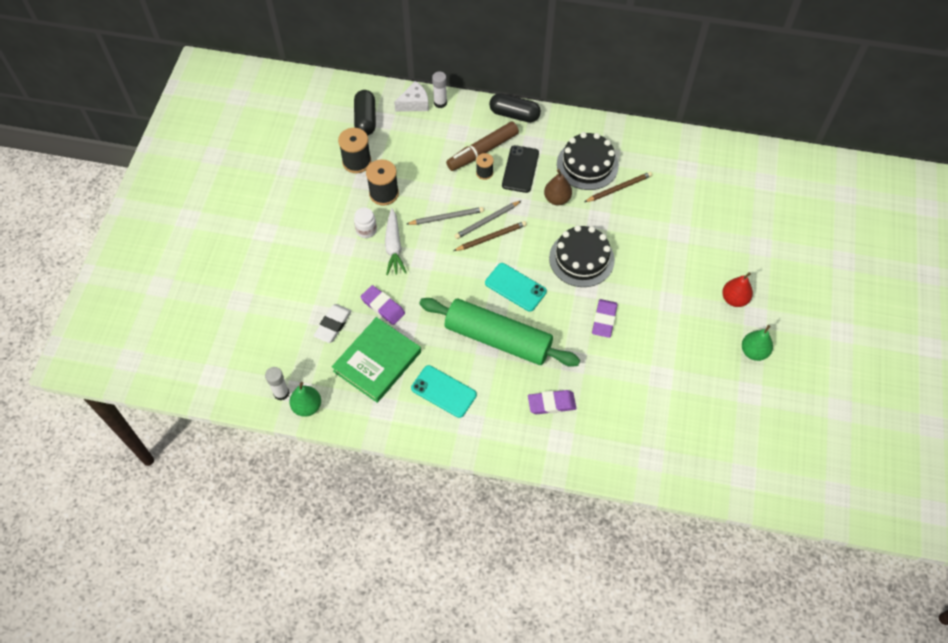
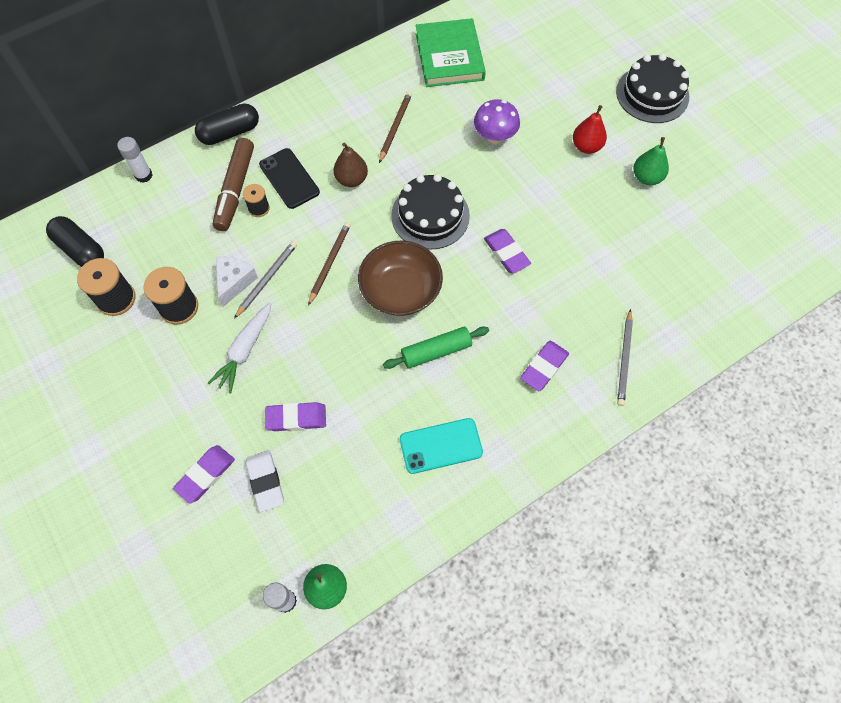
camera: 45 degrees left, 5 degrees up
green book [332,317,421,403] -> green book moved to [416,18,486,87]
white jar [354,207,377,238] -> none
white carrot [385,208,406,275] -> white carrot turned 75 degrees clockwise [208,302,272,393]
white cheese [394,81,429,112] -> white cheese moved to [216,257,258,307]
green rolling pin [419,298,580,367] -> green rolling pin [383,327,489,369], size x0.53
grey pencil [454,201,521,239] -> grey pencil moved to [617,309,633,406]
turquoise phone [485,263,547,312] -> brown bowl [358,241,443,316]
black cake [557,132,619,190] -> black cake moved to [616,54,689,123]
none -> purple eraser [173,445,235,504]
none -> purple mushroom [474,99,520,144]

